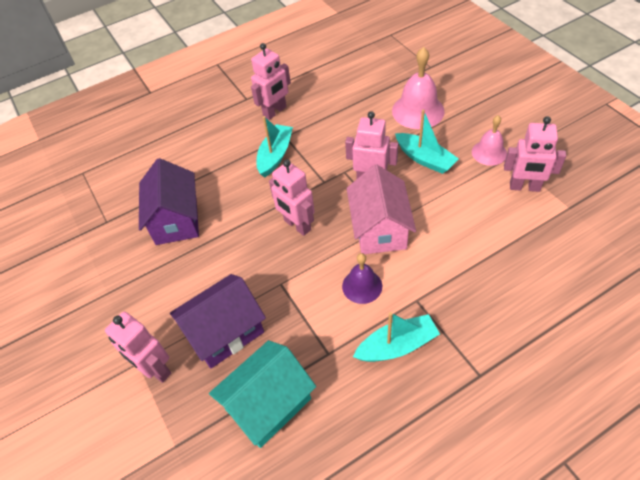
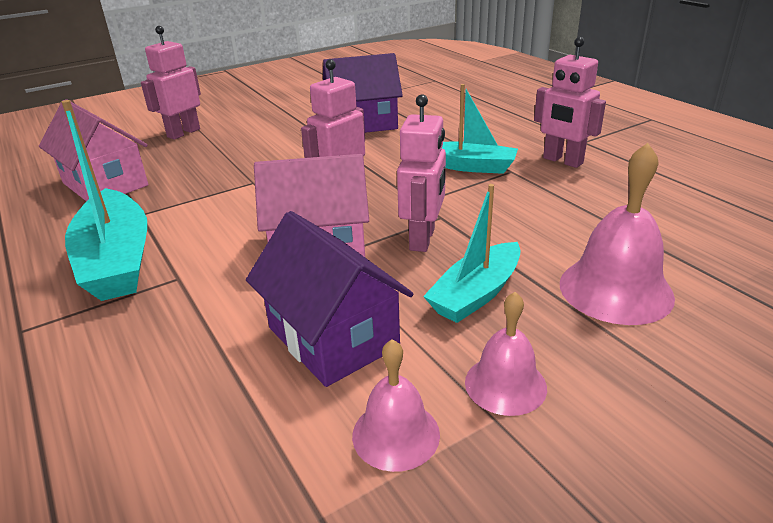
camera: 85 degrees right, 20 degrees down
purple house [170,274,266,368] -> purple house moved to [246,211,413,387]
turquoise house [209,340,316,448] -> pink house [39,99,148,201]
purple bell [342,253,382,304] -> none
turquoise boat [353,312,440,362] -> turquoise boat [62,100,147,301], size x1.53
pink robot [504,116,566,192] -> pink bell [352,339,440,472]

